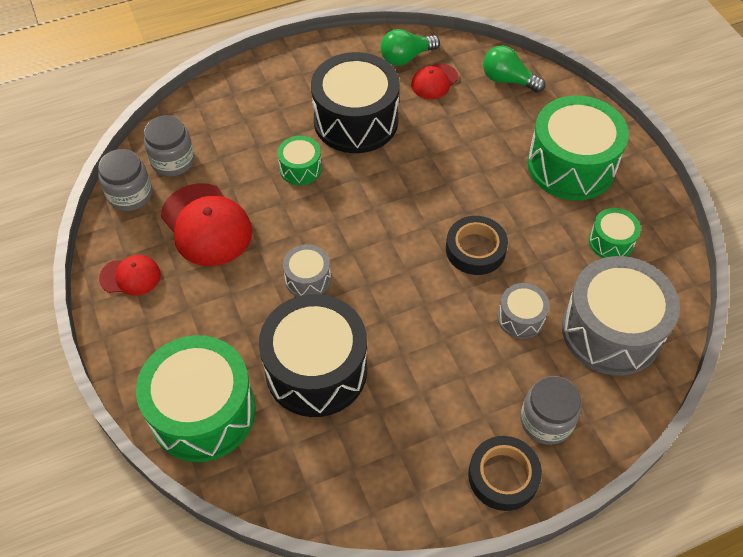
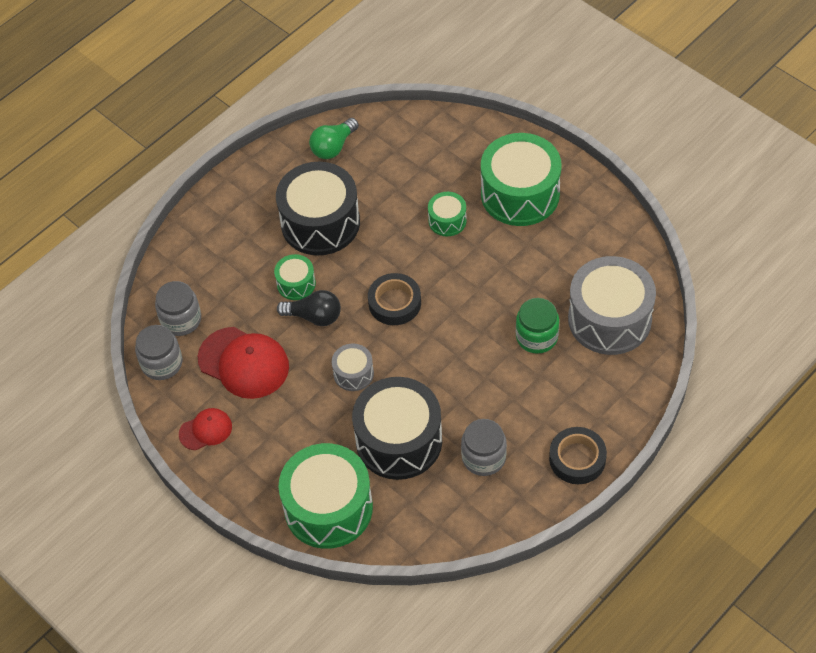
camera: 20 degrees left, 0 degrees up
red cap [411,63,458,99] -> none
black tape [446,216,508,275] -> black tape moved to [368,273,421,325]
green light bulb [483,46,545,93] -> none
grey drum [497,283,550,339] -> green jar [516,298,559,354]
grey jar [520,376,581,445] -> grey jar moved to [461,419,507,476]
green drum [589,208,641,258] -> green drum moved to [428,192,467,236]
none -> black light bulb [277,290,341,326]

